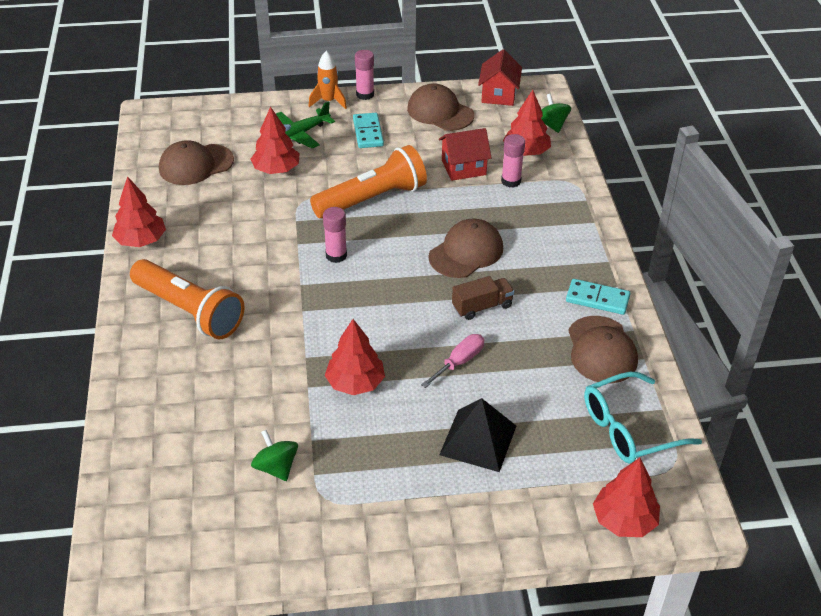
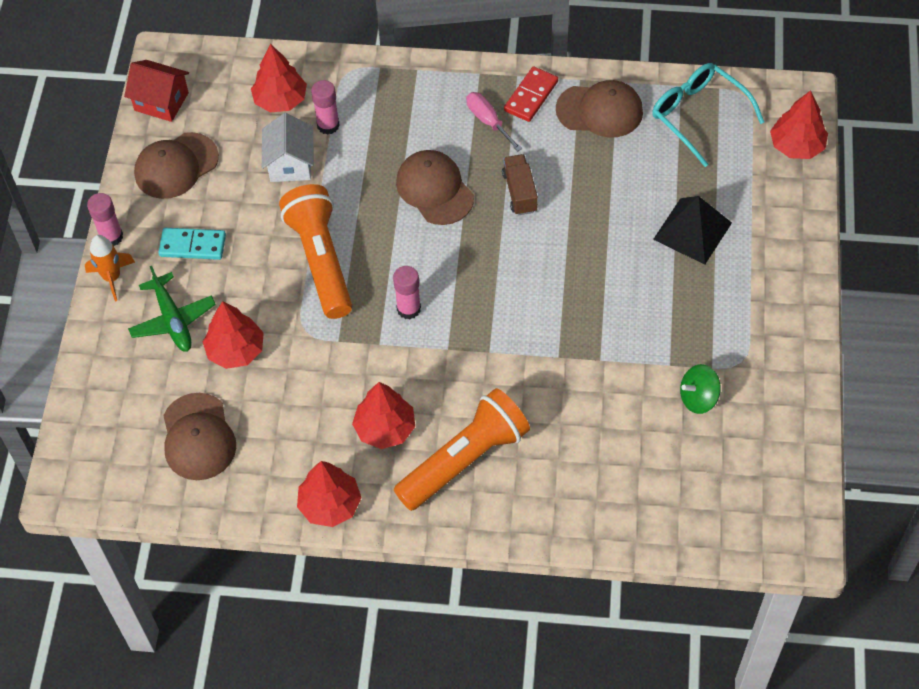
camera: 75 degrees left, 15 degrees up
red tree [325,319,385,395] -> red tree moved to [352,382,415,449]
pink screwdriver [421,334,484,388] -> pink screwdriver moved to [466,92,522,152]
red house [439,128,492,181] -> white house [262,113,313,182]
green spinning top [541,94,571,133] -> none
turquoise domino [566,279,631,315] -> red domino [504,66,558,122]
turquoise glasses [584,372,702,464] -> turquoise glasses turned 150 degrees clockwise [652,63,764,167]

